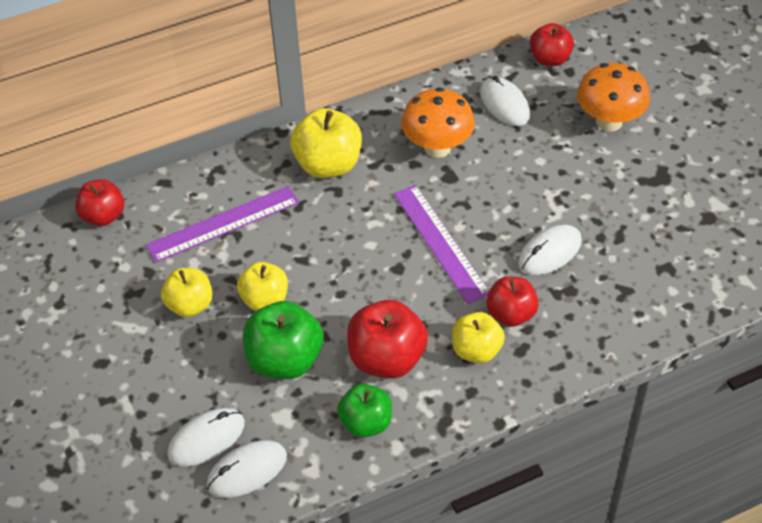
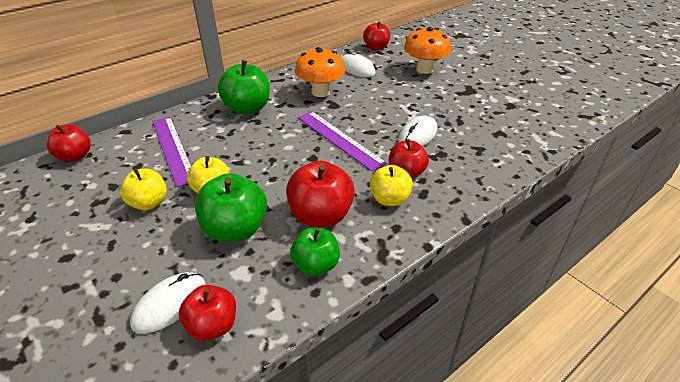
camera: 15 degrees left, 10 degrees down
purple ruler [146,186,299,262] -> purple ruler turned 75 degrees counterclockwise [152,117,191,187]
white mouse [206,440,287,498] -> red apple [179,285,236,341]
yellow apple [290,108,362,178] -> green apple [218,60,270,115]

